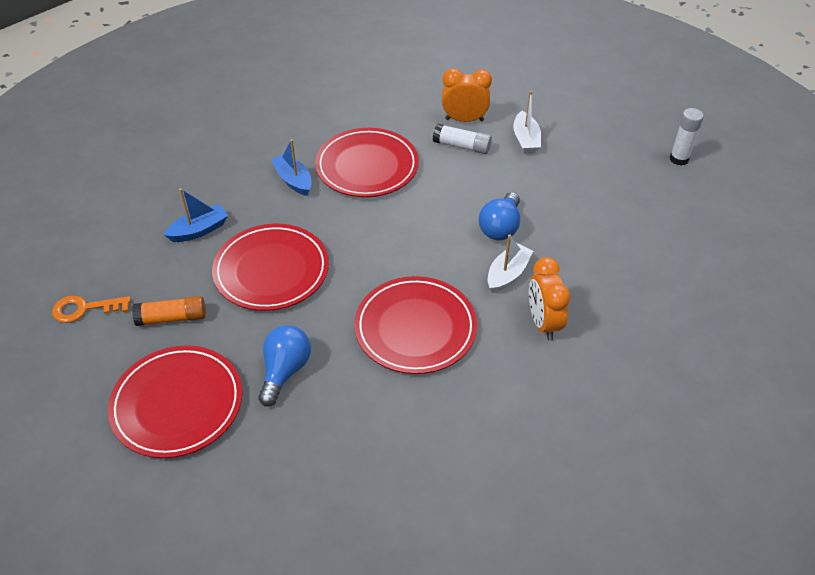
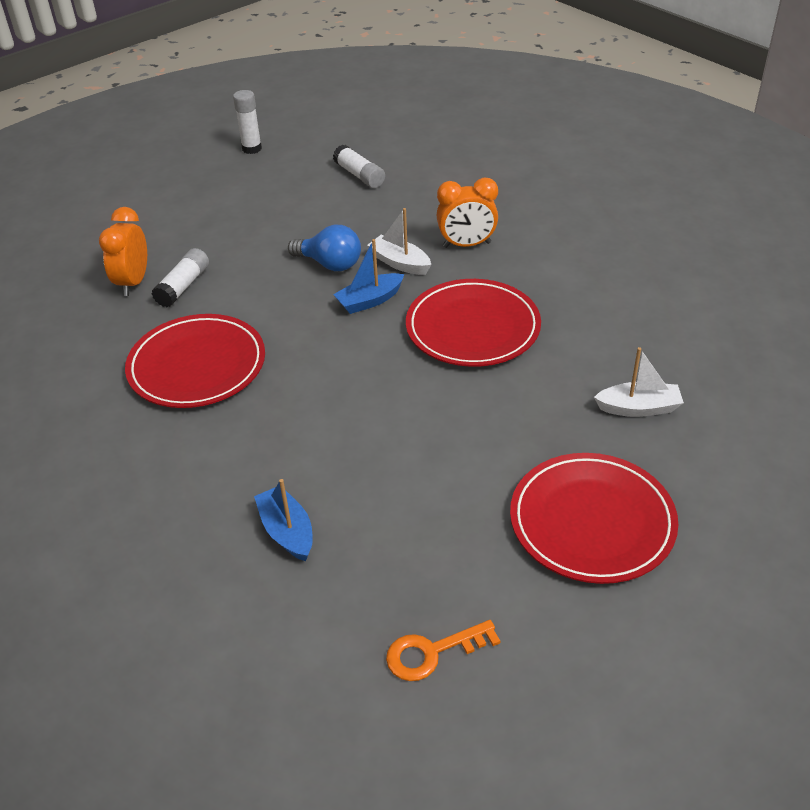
camera: 85 degrees left, 5 degrees down
orange key [52,296,130,323] -> orange key turned 75 degrees clockwise [386,620,500,681]
orange glue stick [132,296,206,326] -> none
red plate [212,224,329,311] -> none
blue light bulb [258,325,311,406] -> none
blue boat [271,139,312,196] -> blue boat moved to [333,239,404,314]
white boat [513,91,541,154] -> white boat moved to [594,347,684,417]
none -> white glue stick [333,145,385,188]

